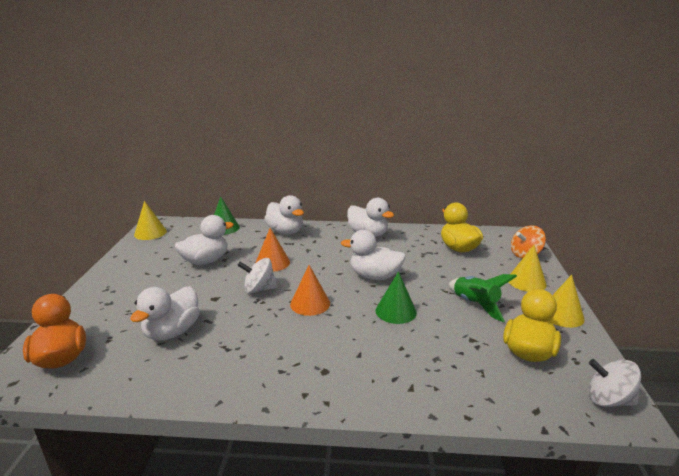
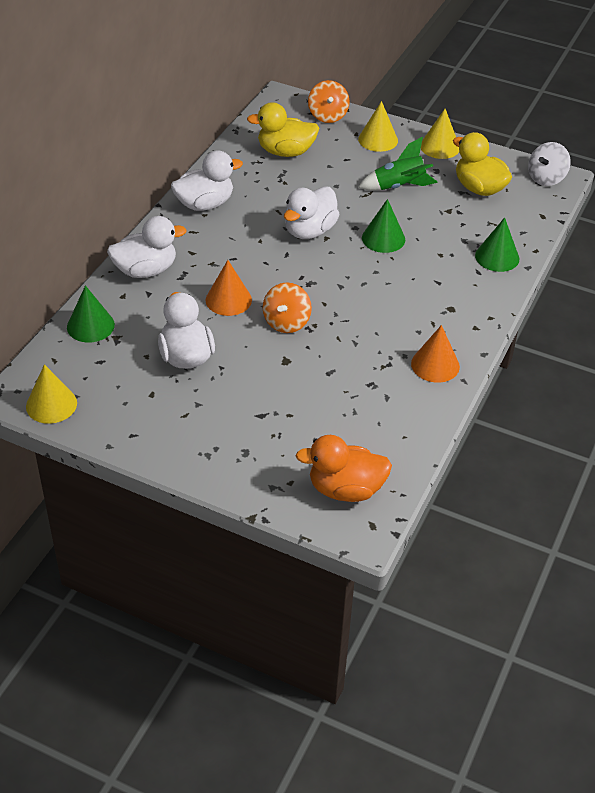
camera: 70 degrees left, 20 degrees up
white duck [130,286,200,341] -> none
white spinning top [237,258,278,294] -> orange spinning top [263,283,312,333]
orange cone [290,265,330,316] -> orange cone moved to [411,325,460,383]
none -> green cone [475,217,519,272]

